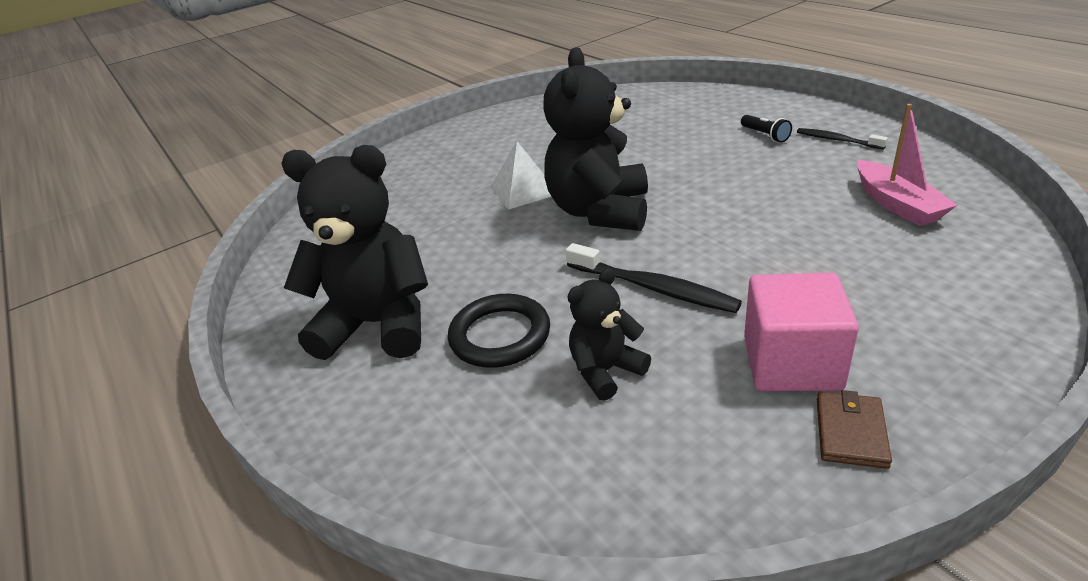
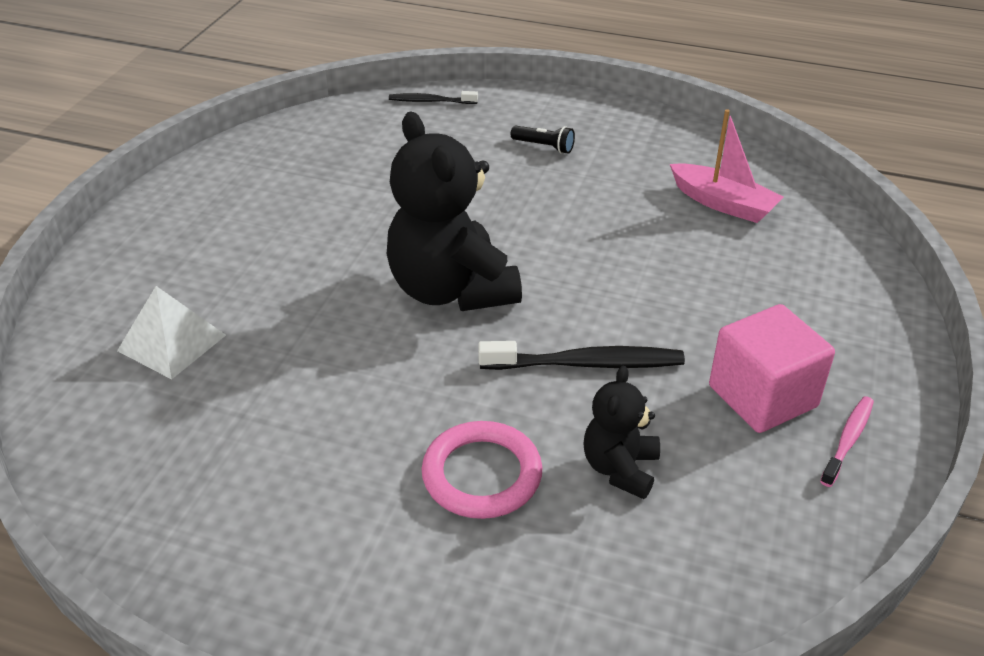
camera: 40 degrees left, 5 degrees up
black teddy bear [281,145,428,360] -> none
black ring [448,294,550,367] -> pink ring [422,421,542,519]
white pyramid [490,141,552,210] -> white pyramid moved to [117,286,226,379]
black toothbrush [797,128,888,149] -> black toothbrush moved to [389,91,478,104]
brown wallet [817,390,892,469] -> pink toothbrush [820,396,874,487]

